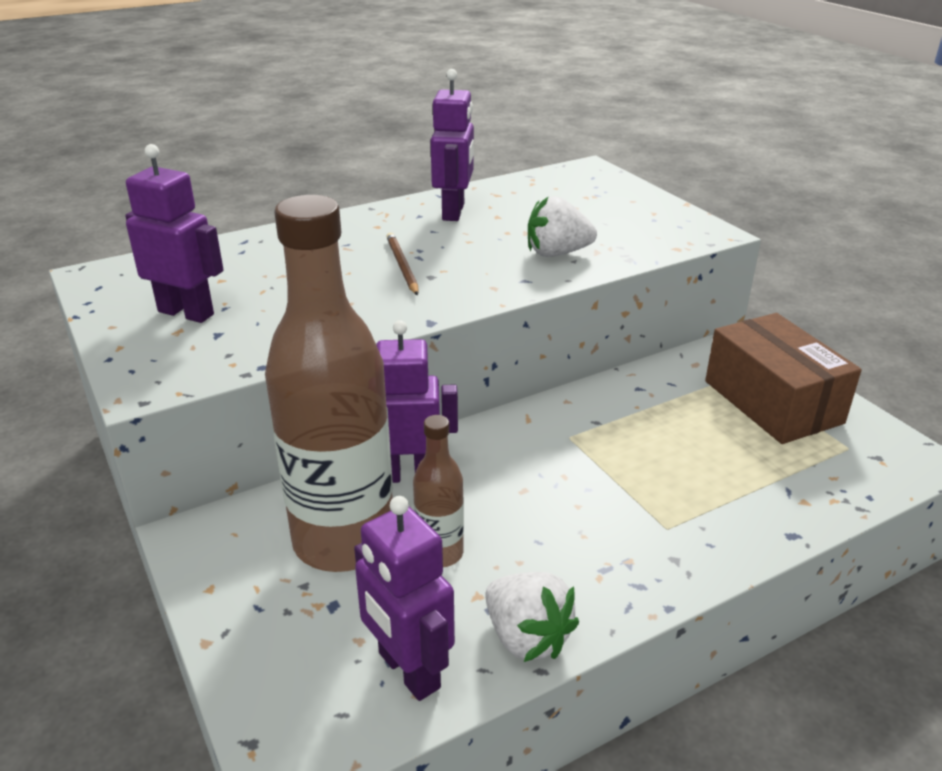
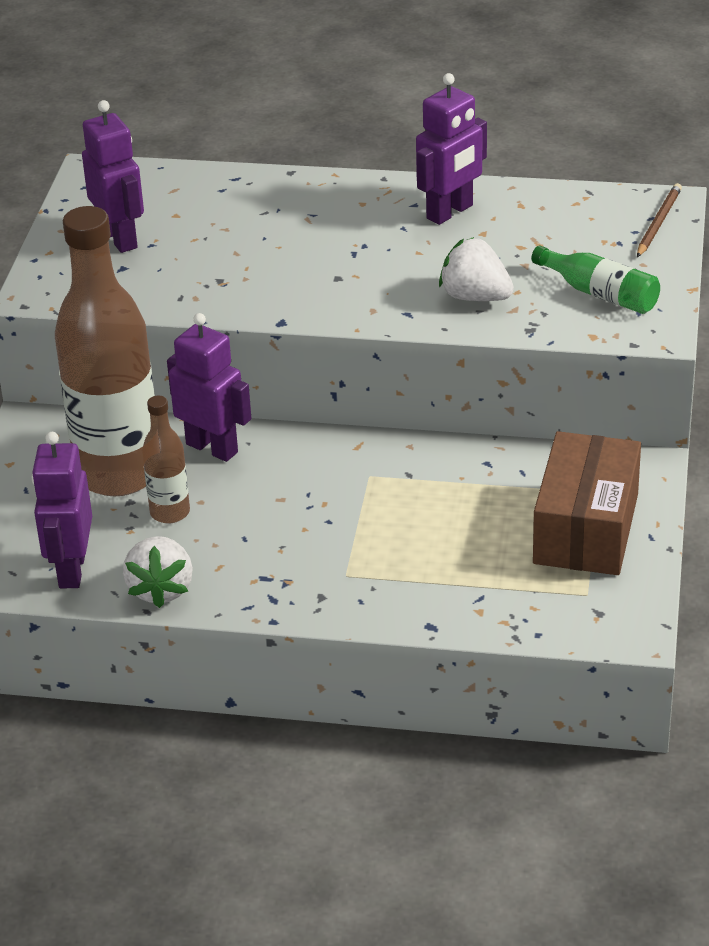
camera: 40 degrees right, 5 degrees up
brown pencil [386,232,418,295] -> brown pencil moved to [637,183,682,257]
none -> green bottle [531,246,660,314]

